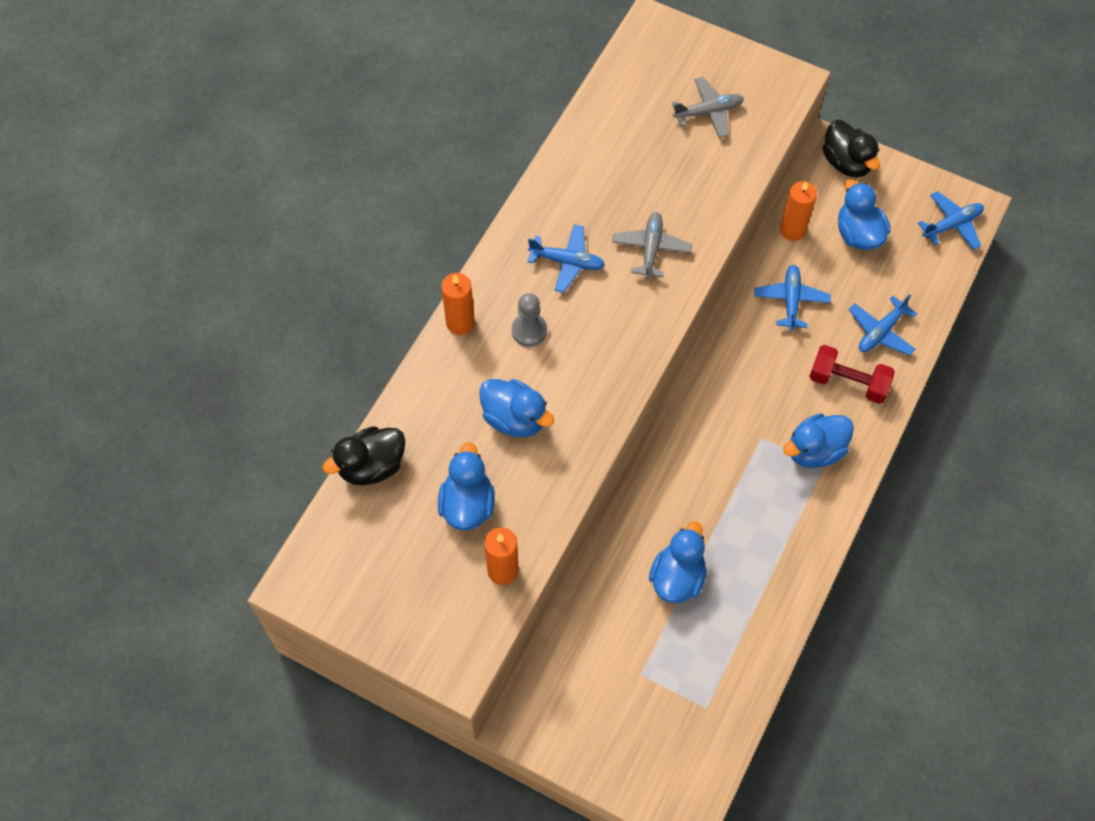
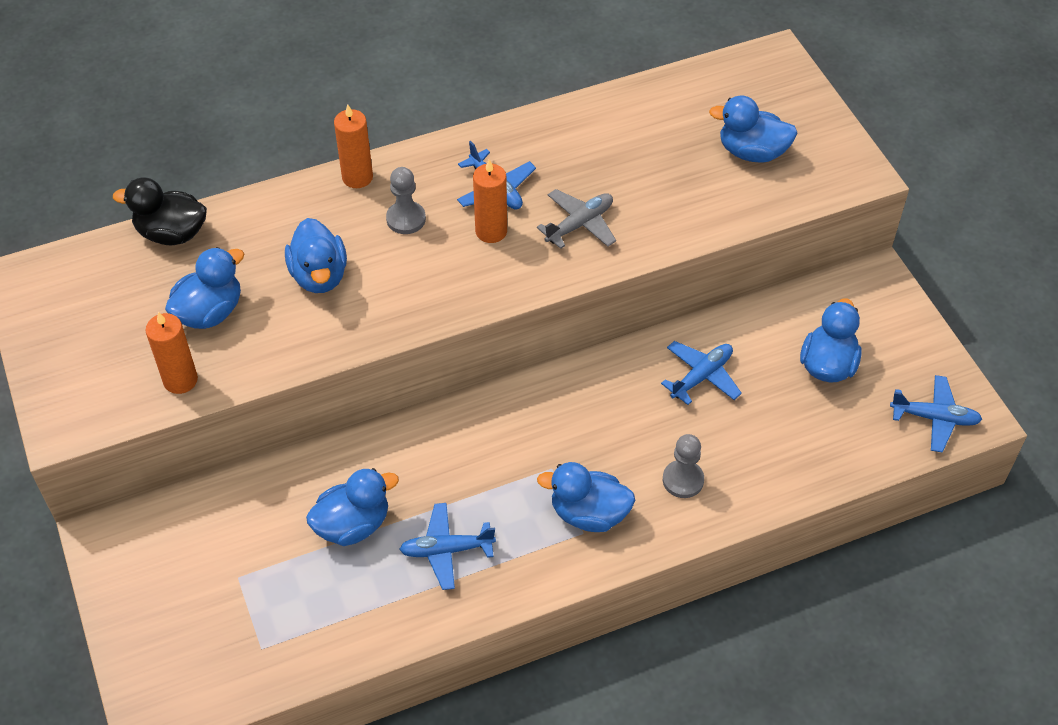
camera: 40 degrees right, 10 degrees down
grey plane [672,77,744,138] -> blue duck [709,96,798,163]
orange candle [780,181,817,241] -> orange candle moved to [473,159,507,243]
red dumbbell [809,345,895,404] -> grey pawn [663,434,704,498]
black duck [822,120,880,177] -> none
blue plane [849,294,917,356] -> blue plane moved to [399,503,496,590]

